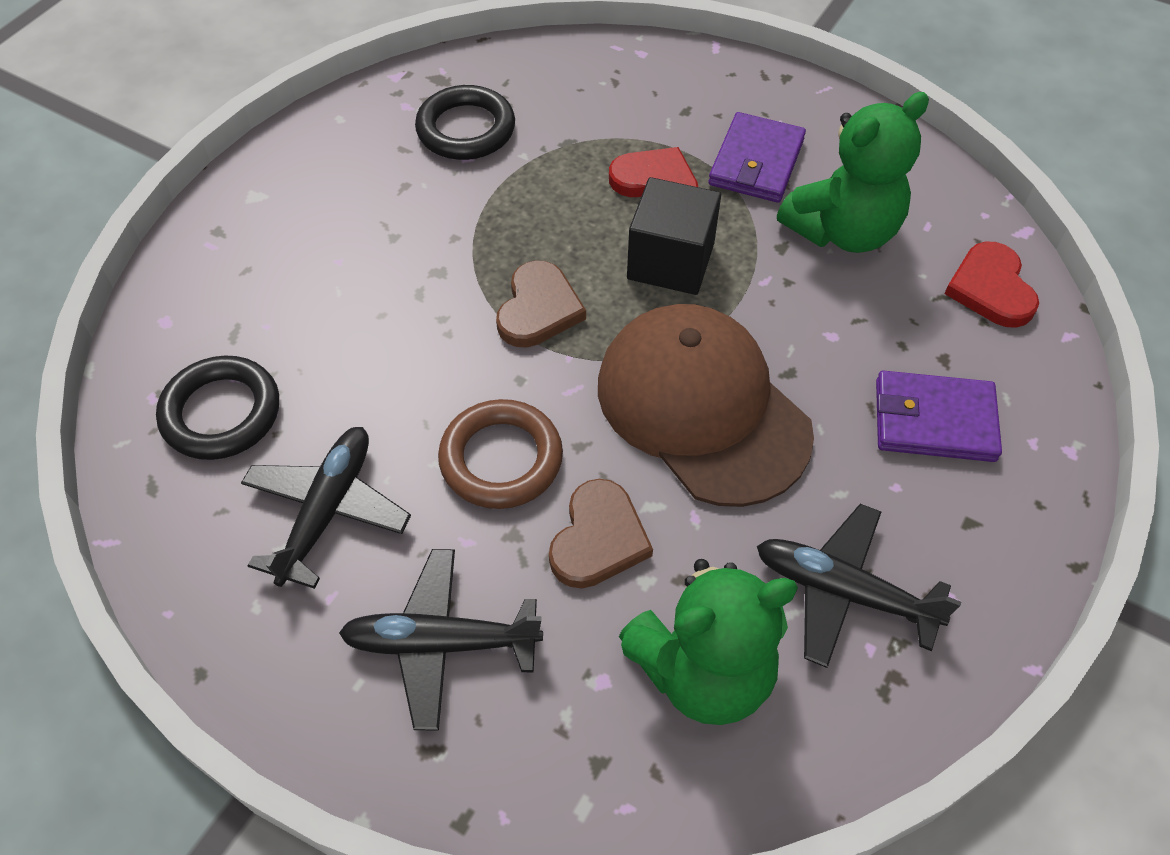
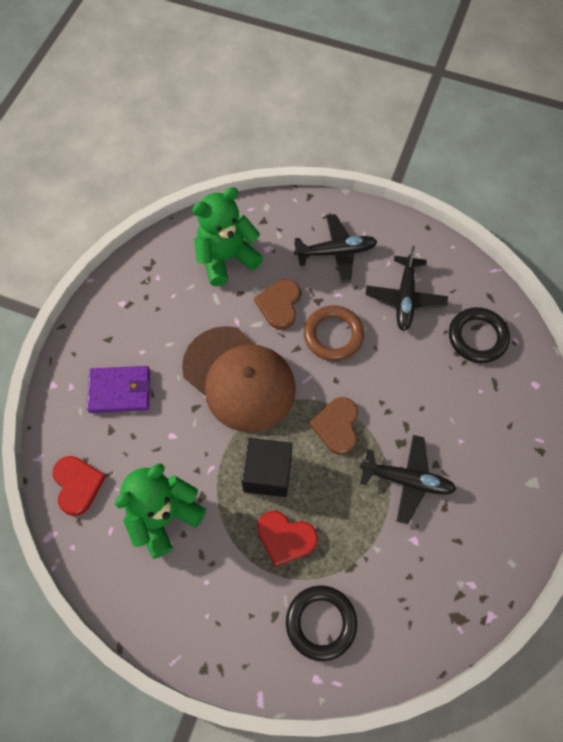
camera: 170 degrees right, 10 degrees up
black ring [415,85,515,160] -> black ring moved to [286,585,357,661]
purple wallet [708,112,806,203] -> none
black plane [757,504,961,668] -> black plane moved to [360,435,457,524]

